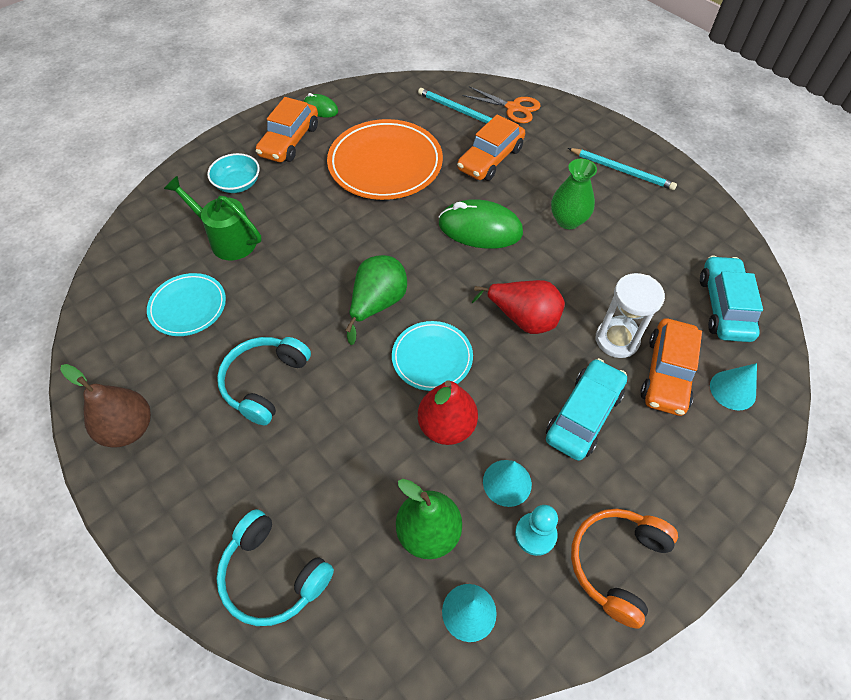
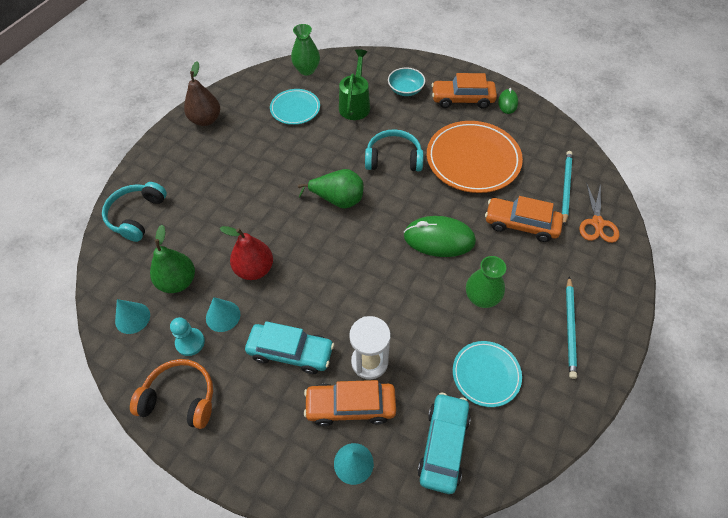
camera: 70 degrees right, 0 degrees up
turquoise headphones [217,337,311,425] -> turquoise headphones moved to [365,129,424,171]
turquoise plate [392,321,473,391] -> turquoise plate moved to [453,341,522,407]
green mouse [439,199,523,249] -> green mouse turned 75 degrees counterclockwise [404,216,476,257]
red pear [472,280,565,334] -> none
turquoise car [700,255,763,342] -> turquoise car turned 60 degrees counterclockwise [417,393,471,494]
none -> green vase [291,24,320,76]

